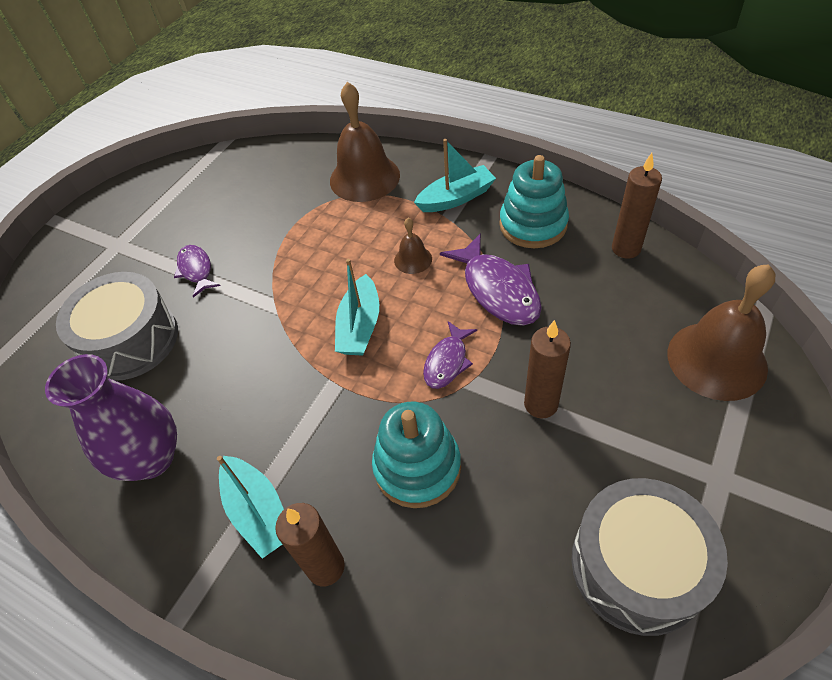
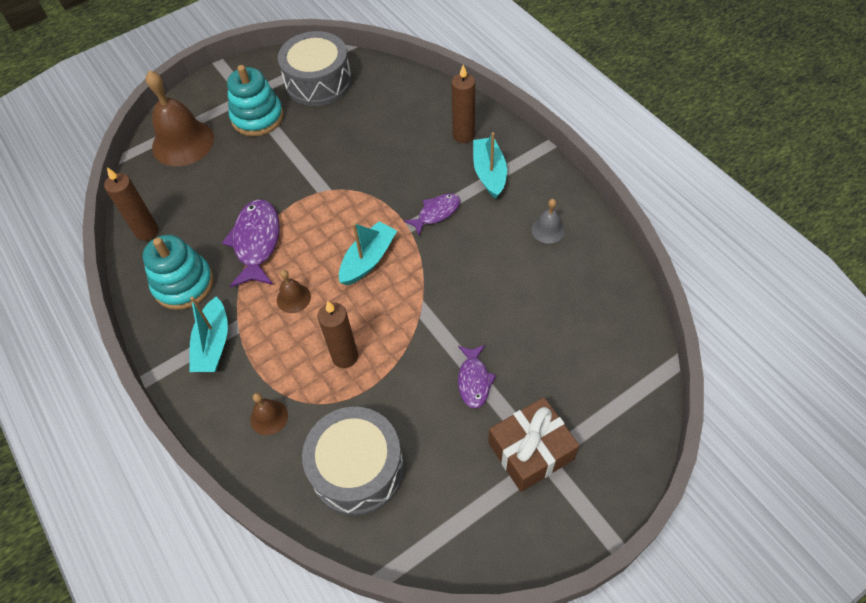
camera: 155 degrees left, 5 degrees up
purple vase [45,354,177,481] -> grey bell [532,199,565,244]
grey drum [56,272,178,381] -> grey drum moved to [302,407,404,516]
brown bell [330,82,400,202] -> brown bell [250,393,288,435], size x0.48
turquoise stacking toy [372,402,461,508] -> turquoise stacking toy moved to [227,65,283,136]
turquoise boat [414,139,496,212] -> turquoise boat turned 90 degrees counterclockwise [189,296,228,372]
purple fish [423,321,477,389] -> purple fish moved to [404,193,460,235]
brown candle [524,320,571,418] -> brown candle moved to [318,301,358,368]
none -> brown gift [488,397,579,492]

